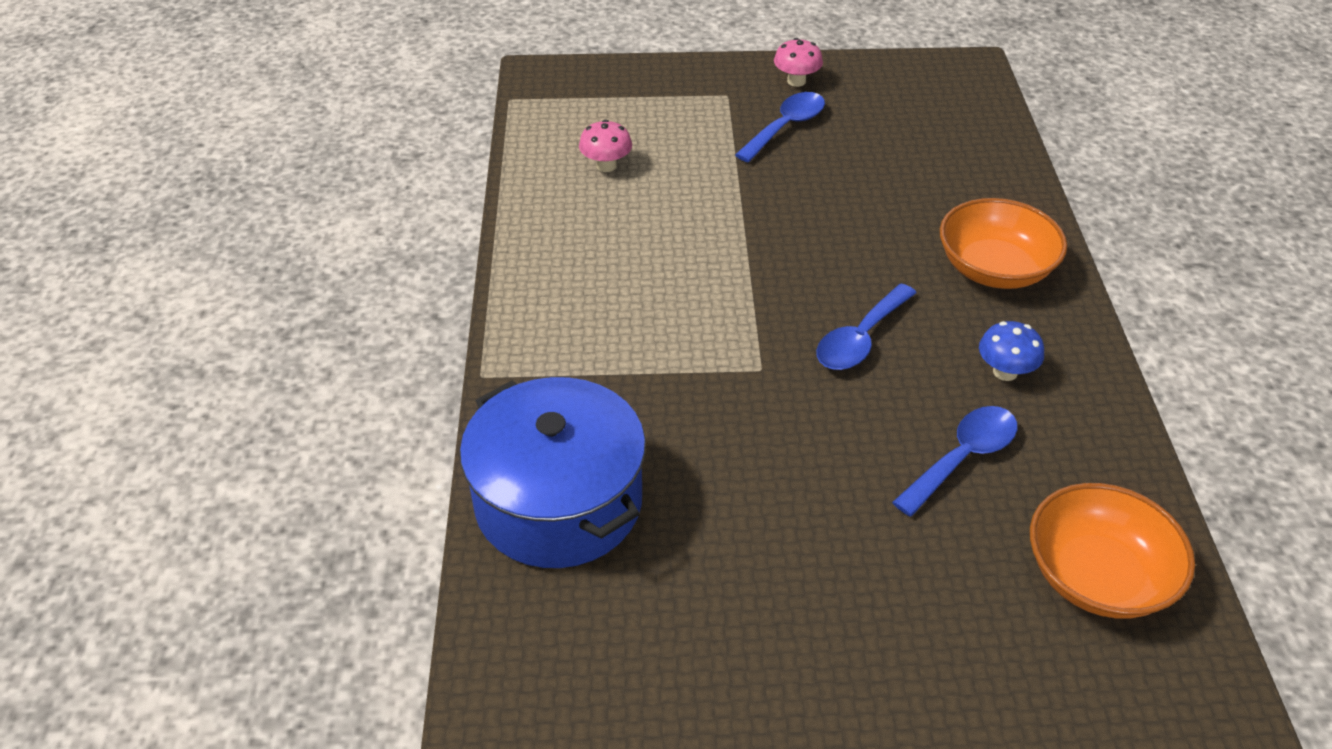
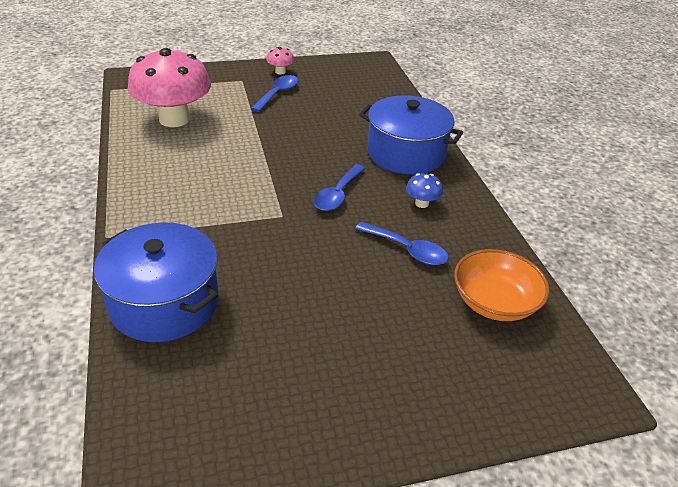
camera: 15 degrees left, 5 degrees down
pink mushroom [579,120,632,172] -> pink mushroom [128,48,211,127], size x2.48
blue spoon [892,406,1018,517] -> blue spoon turned 90 degrees clockwise [355,221,449,265]
orange bowl [940,198,1067,289] -> blue pot [359,95,463,175]

